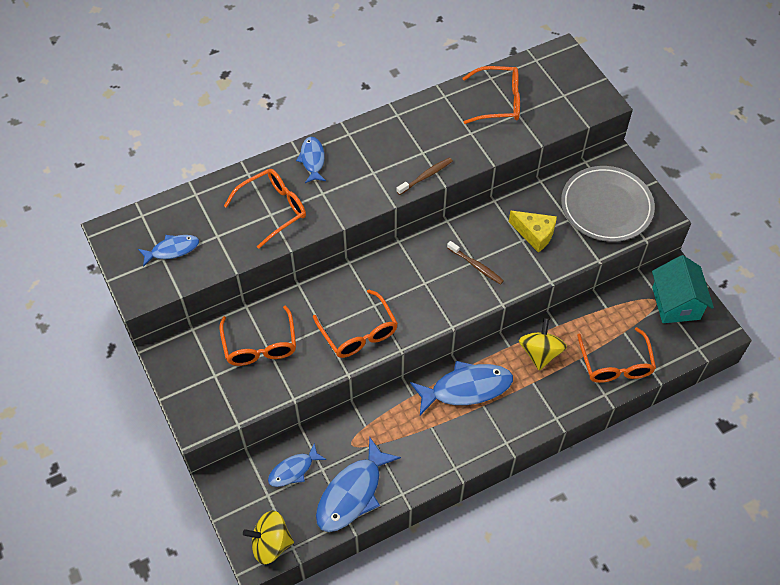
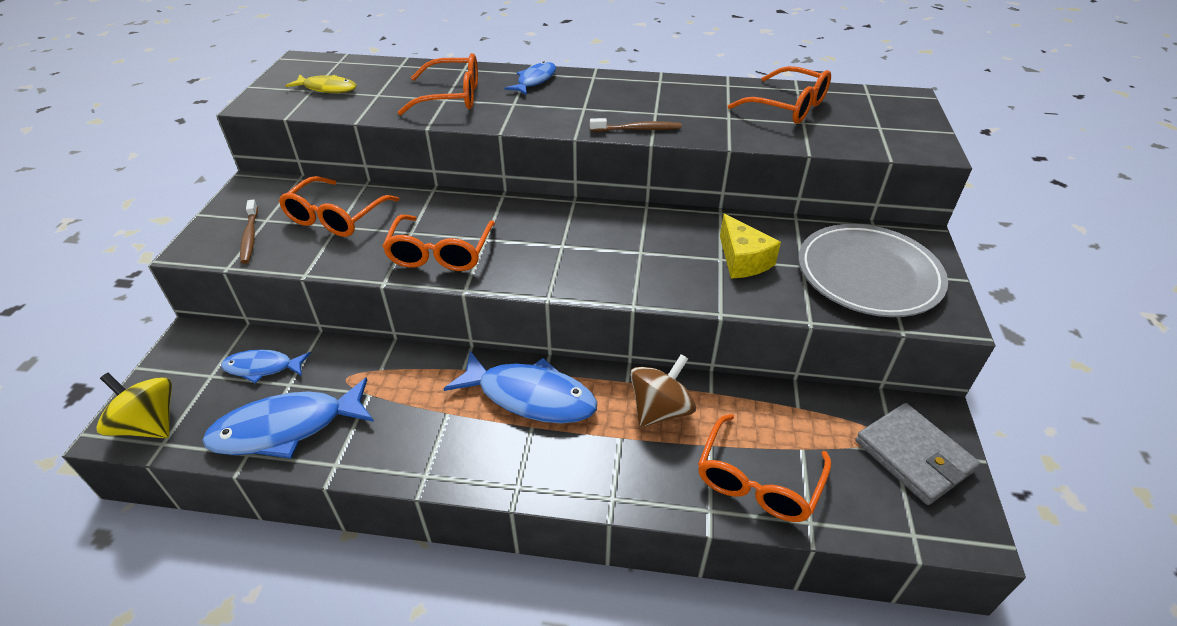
camera: 35 degrees right, 15 degrees down
blue fish [138,235,199,267] -> yellow fish [285,74,357,93]
brown toothbrush [447,241,504,285] -> brown toothbrush moved to [240,199,258,264]
yellow spinning top [519,318,567,371] -> brown spinning top [630,354,696,427]
turquoise house [652,255,714,323] -> grey wallet [855,403,980,505]

